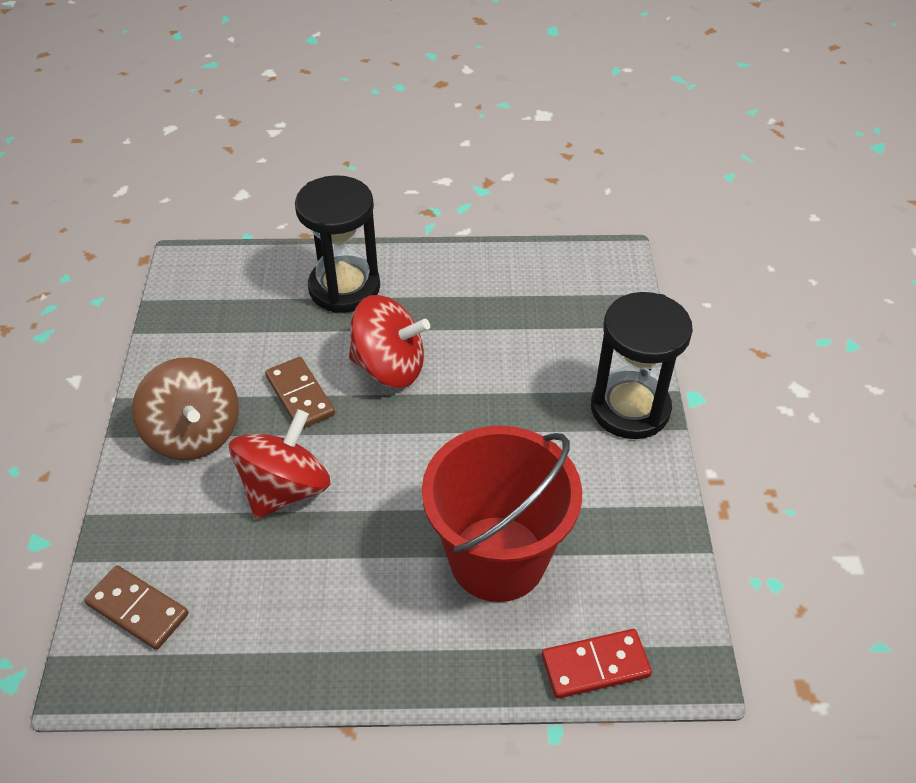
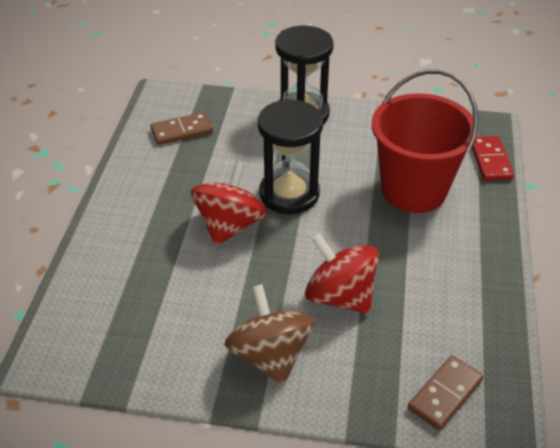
camera: 80 degrees left, 5 degrees down
brown spinning top [132,357,239,460] -> brown spinning top turned 90 degrees counterclockwise [225,284,315,385]
brown domino [265,357,335,429] -> brown domino moved to [151,112,213,145]
black hourglass [295,175,380,313] -> black hourglass moved to [258,99,323,214]

